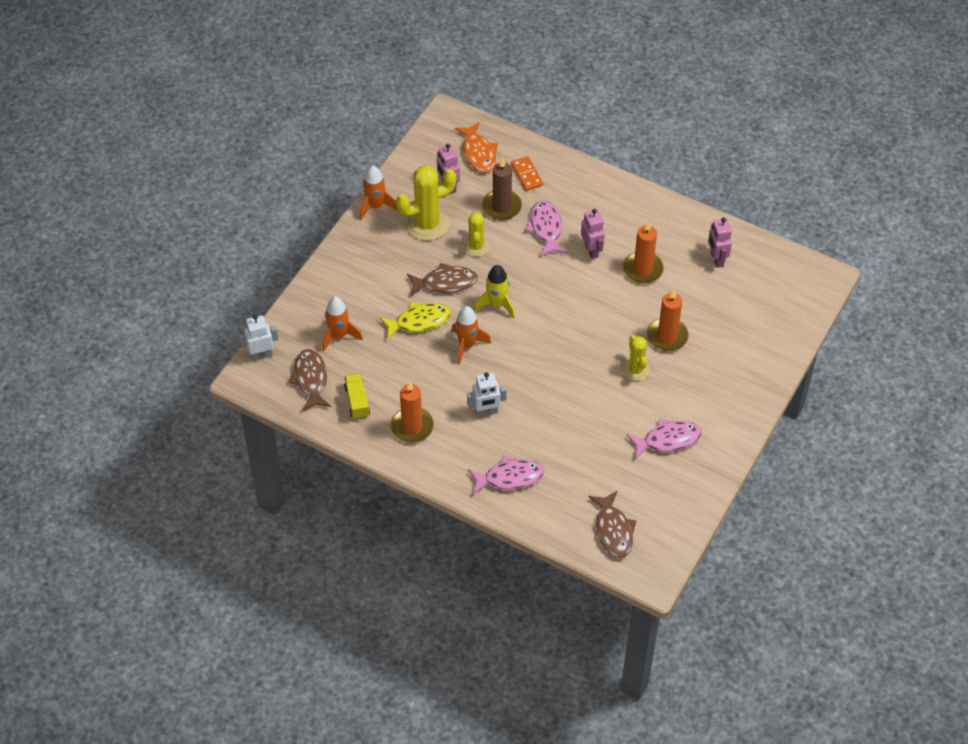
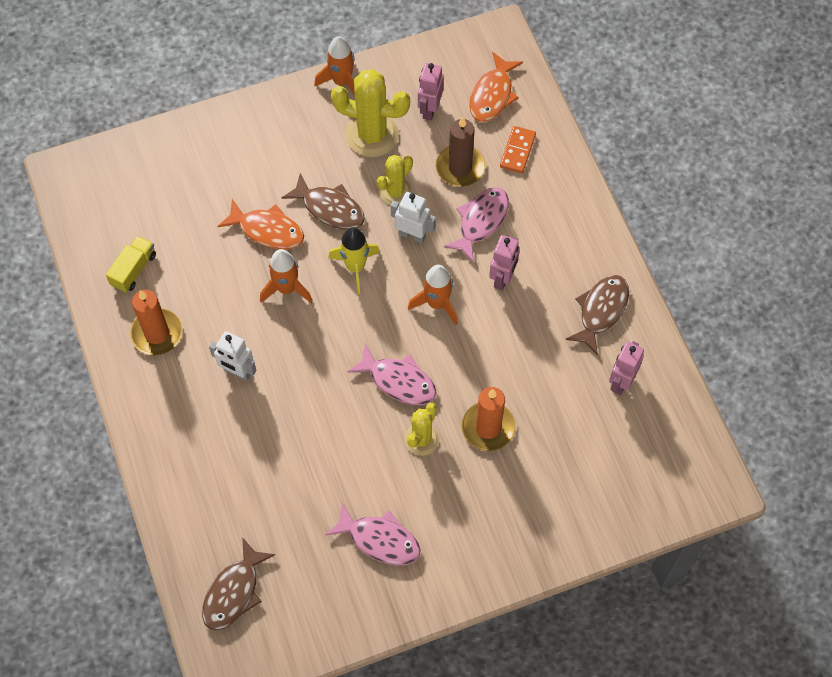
camera: 40 degrees right, 10 degrees up
white robot [238,315,278,361] -> white robot moved to [391,192,436,243]
brown fish [288,349,331,412] -> brown fish moved to [565,275,629,356]
orange rocket [322,297,363,352] -> orange rocket moved to [408,265,458,325]
yellow fish [379,302,451,340] -> orange fish [217,199,304,249]
pink fish [468,455,544,495] -> pink fish moved to [347,343,437,405]
orange candle [623,221,664,284] -> none

